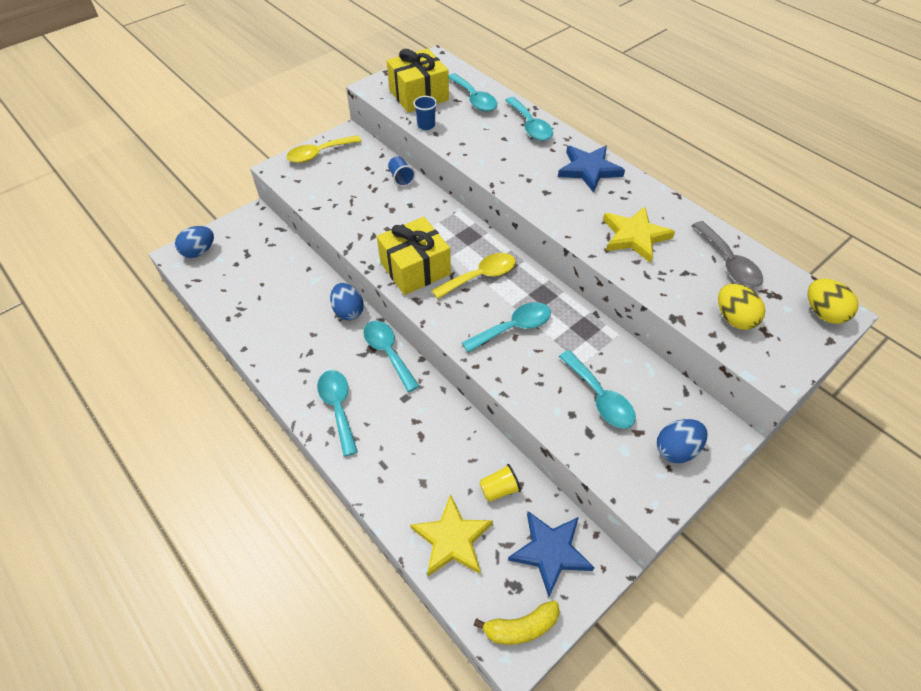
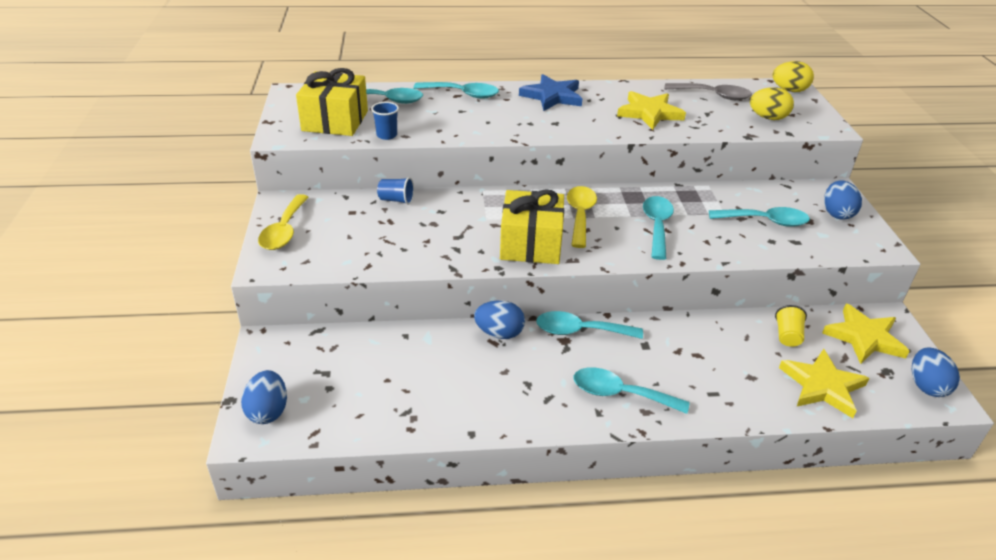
camera: 55 degrees left, 15 degrees down
yellow banana [474,601,560,645] -> blue egg [912,347,960,397]
blue star [508,511,595,597] -> yellow star [822,304,910,364]

